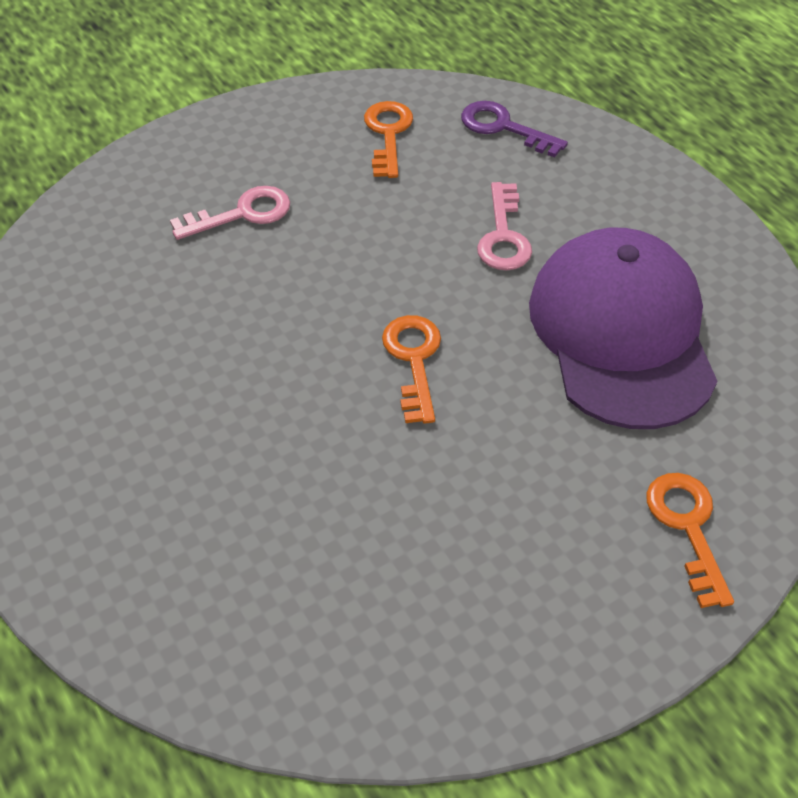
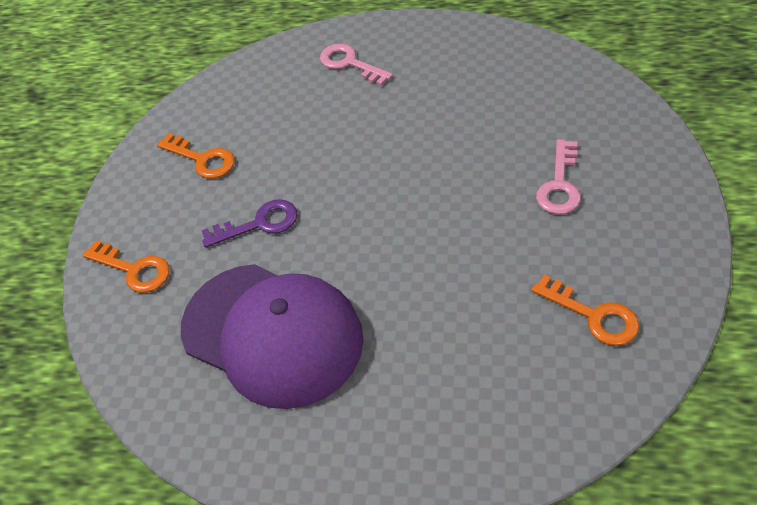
camera: 135 degrees right, 0 degrees up
orange key [382,315,441,424] -> orange key moved to [157,133,235,179]
purple key [461,101,568,157] -> purple key moved to [201,199,297,248]
pink key [477,182,532,270] -> pink key moved to [320,44,393,86]

